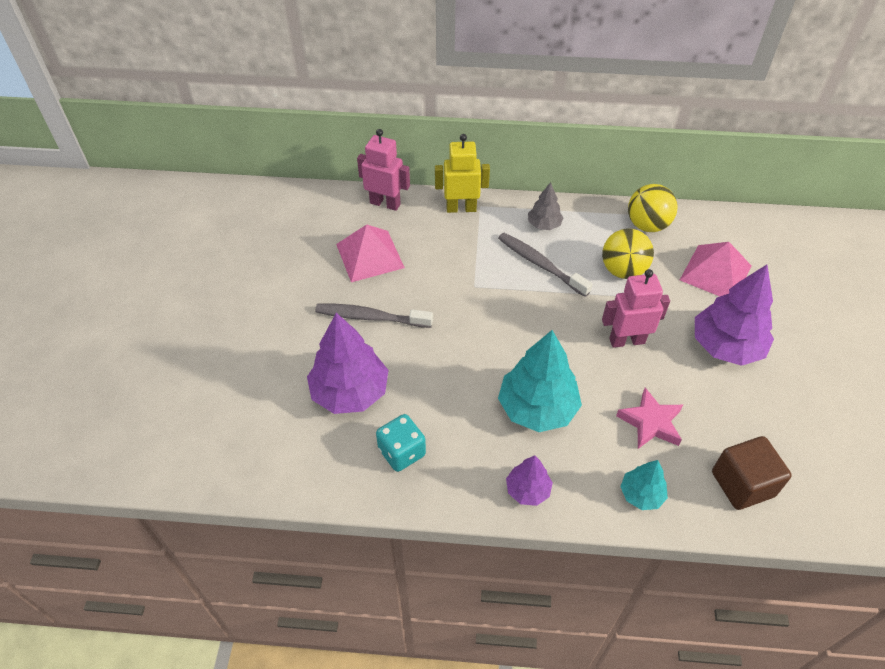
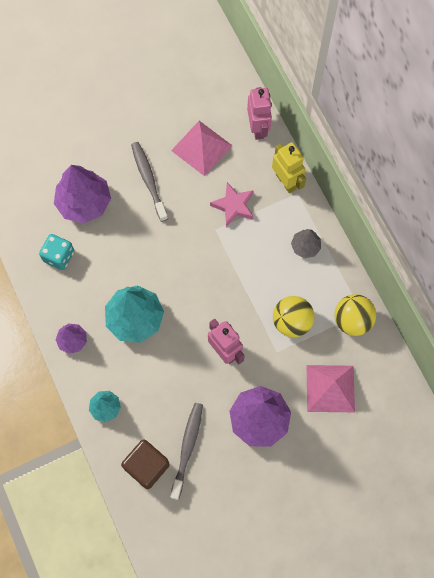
camera: 60 degrees right, 20 degrees up
grey toothbrush [498,233,593,297] -> grey toothbrush moved to [170,403,203,500]
pink star [616,388,683,449] -> pink star moved to [210,182,254,227]

